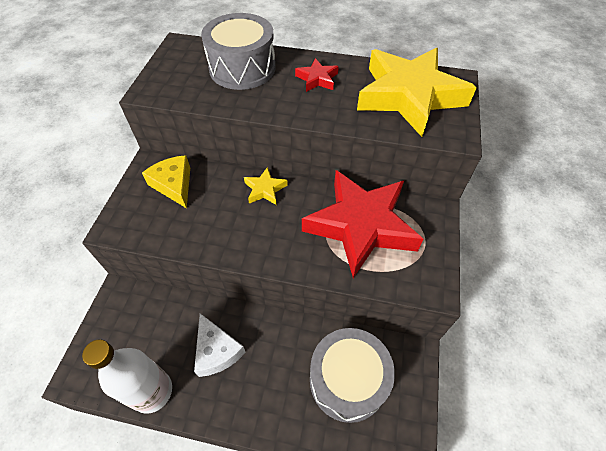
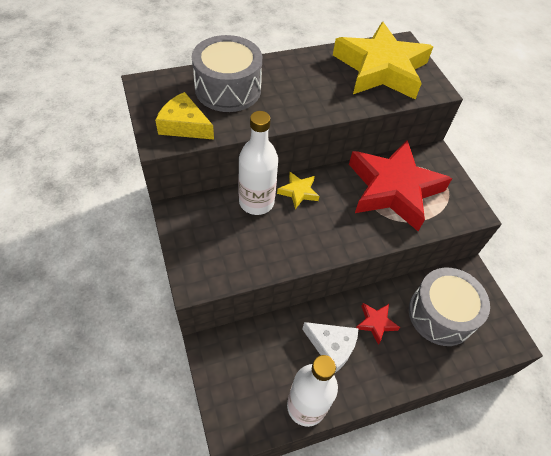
camera: 35 degrees left, 0 degrees up
yellow cheese [142,155,190,208] -> yellow cheese moved to [155,92,214,140]
red star [295,58,339,92] -> red star moved to [356,303,400,345]
none -> white bottle [238,111,278,215]

